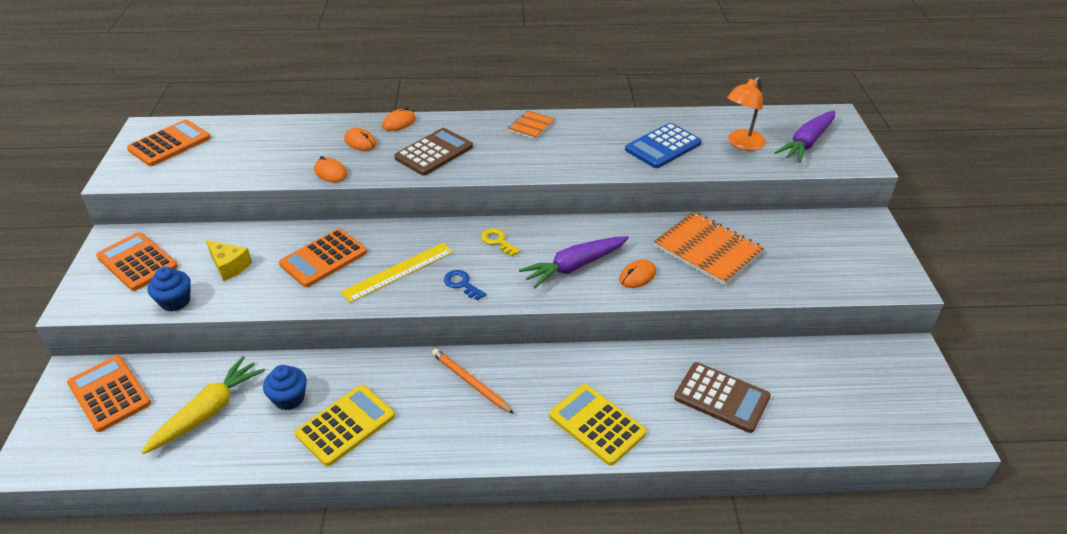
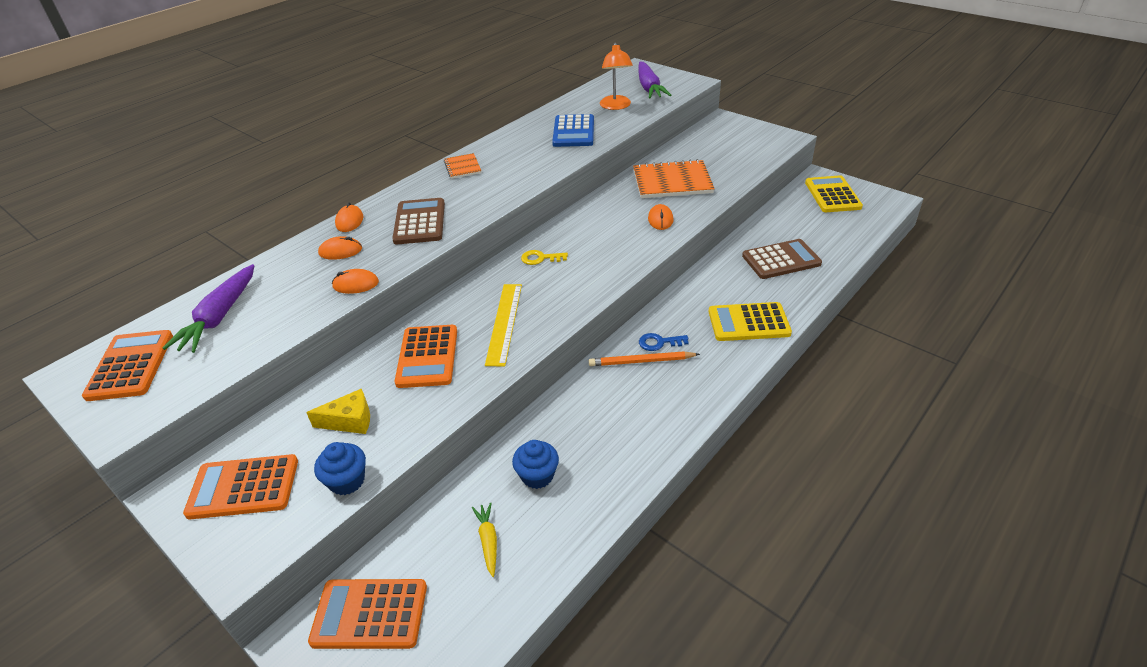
camera: 45 degrees left, 0 degrees up
yellow carrot [141,356,265,454] -> yellow carrot [472,503,497,577], size x0.53
yellow calculator [295,385,395,466] -> yellow calculator moved to [805,175,863,212]
blue key [444,270,486,301] -> blue key moved to [639,333,689,351]
purple carrot [519,236,629,288] -> purple carrot moved to [163,264,255,353]

